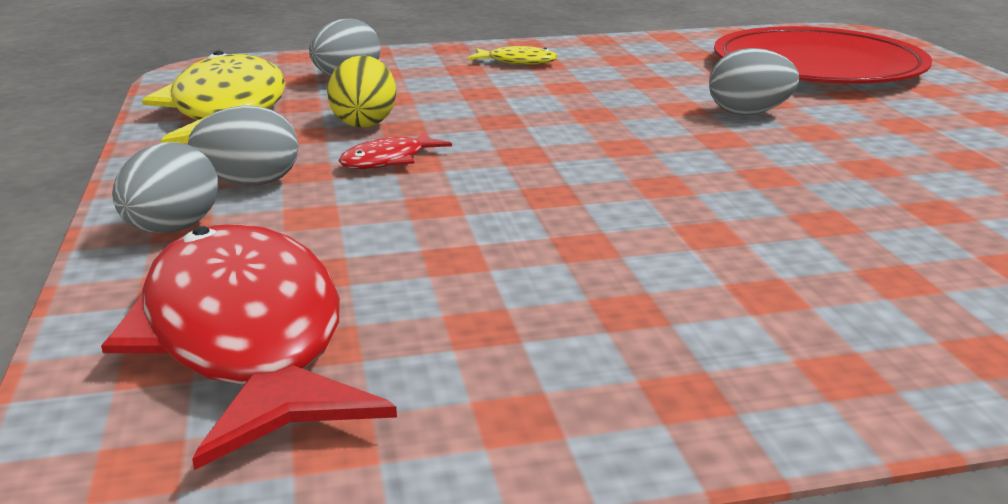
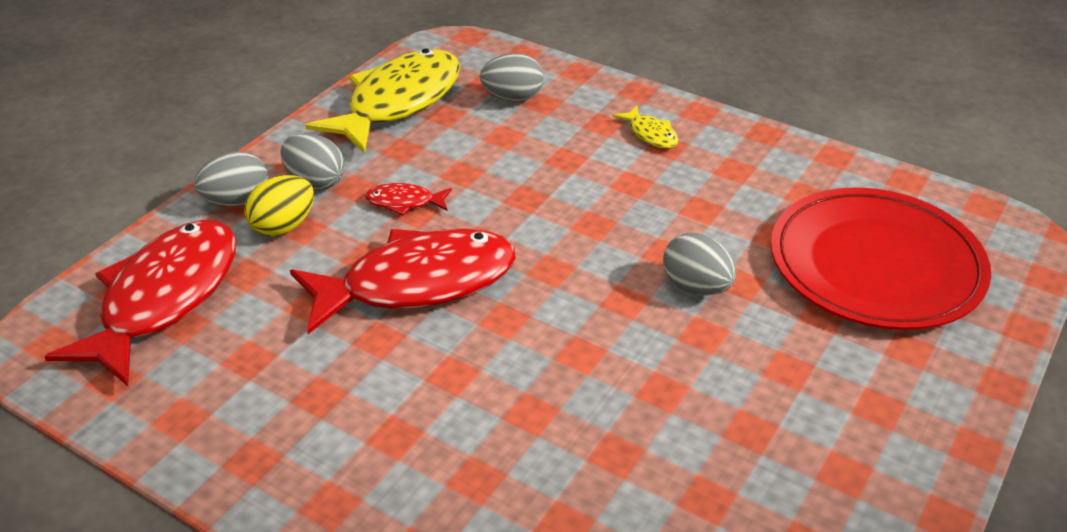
camera: 45 degrees right, 15 degrees up
yellow egg [327,55,396,128] -> yellow egg moved to [244,175,314,236]
none -> red fish [290,228,516,334]

